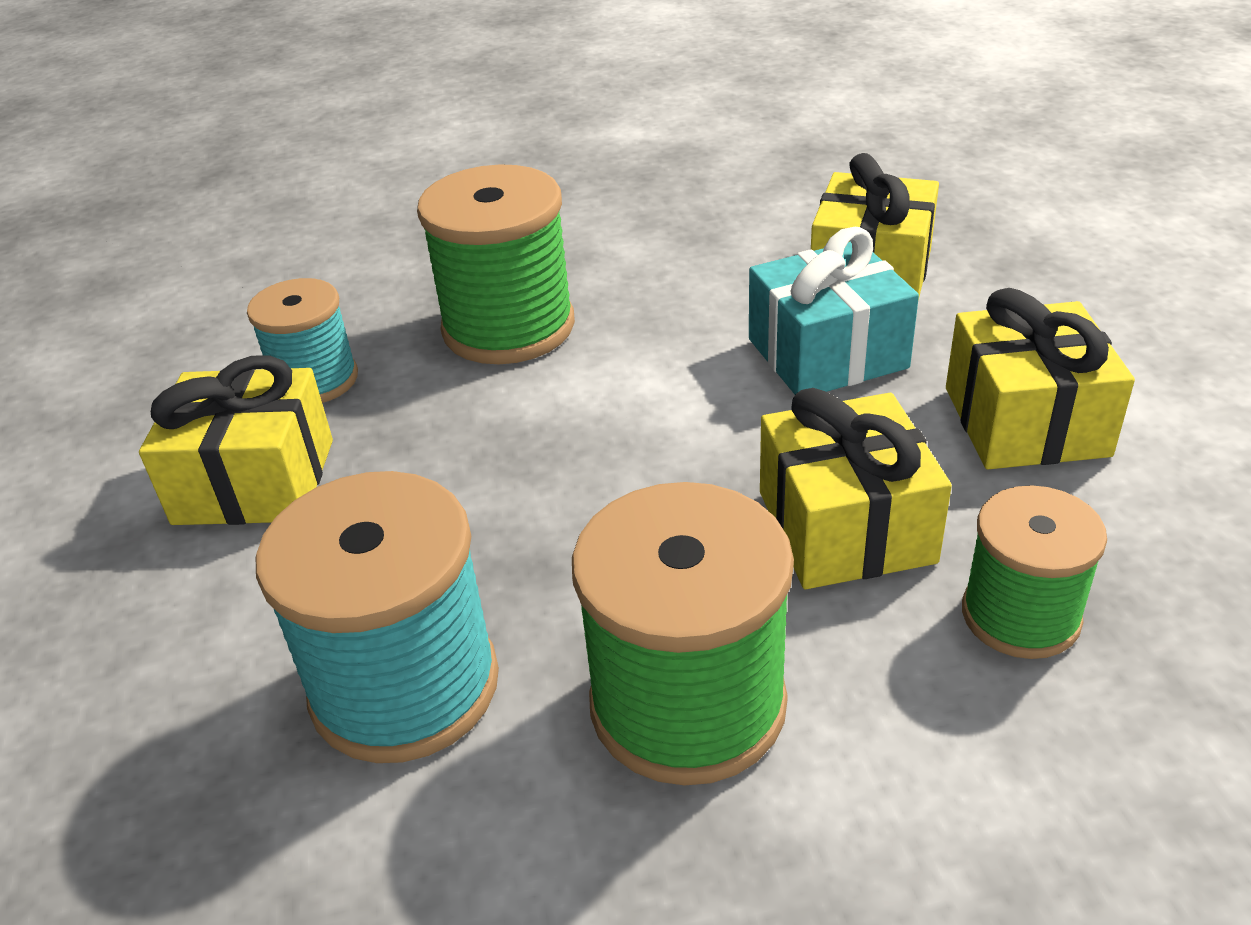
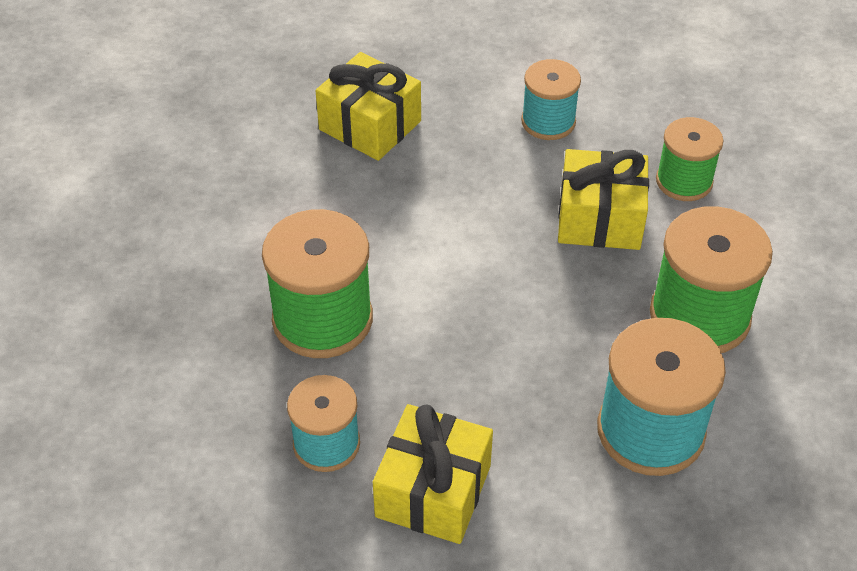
camera: 75 degrees left, 10 degrees up
turquoise gift [749,227,919,394] -> none
yellow gift [946,288,1135,469] -> turquoise spool [521,59,581,140]

